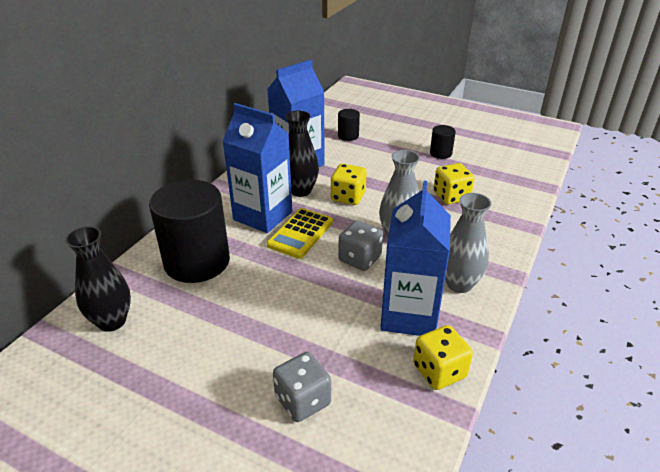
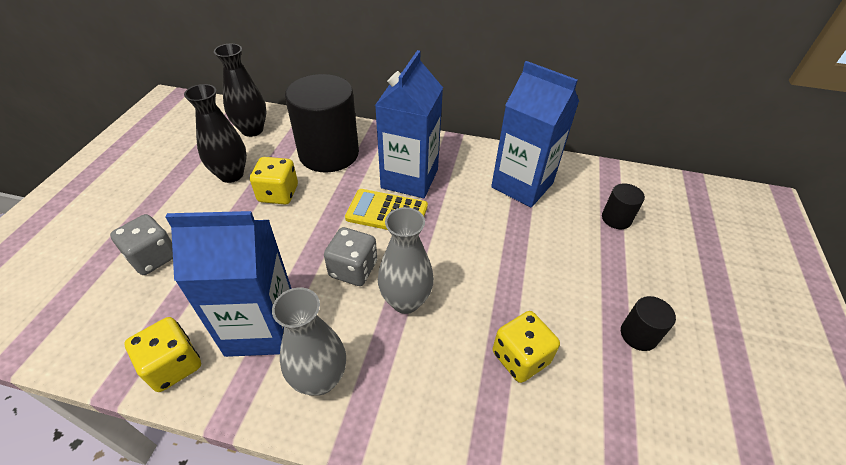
camera: 75 degrees right, 10 degrees up
black vase [285,111,319,197] -> black vase moved to [184,84,247,183]
yellow dice [331,164,367,205] -> yellow dice moved to [250,157,298,205]

